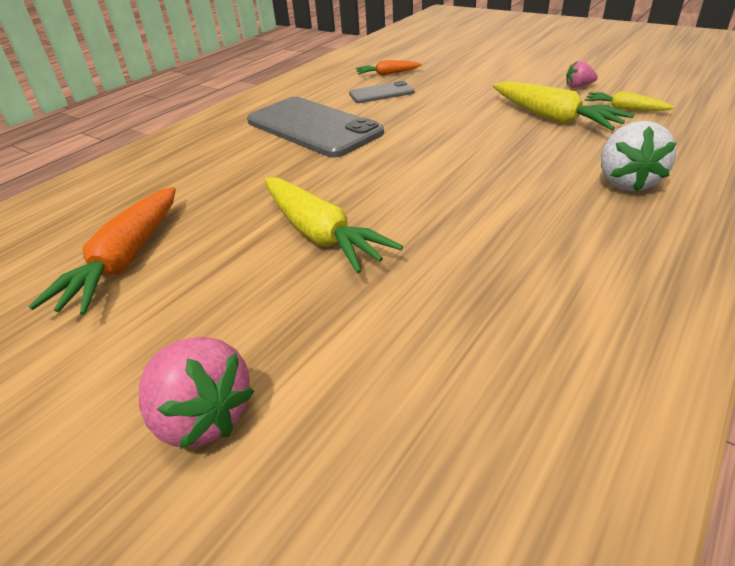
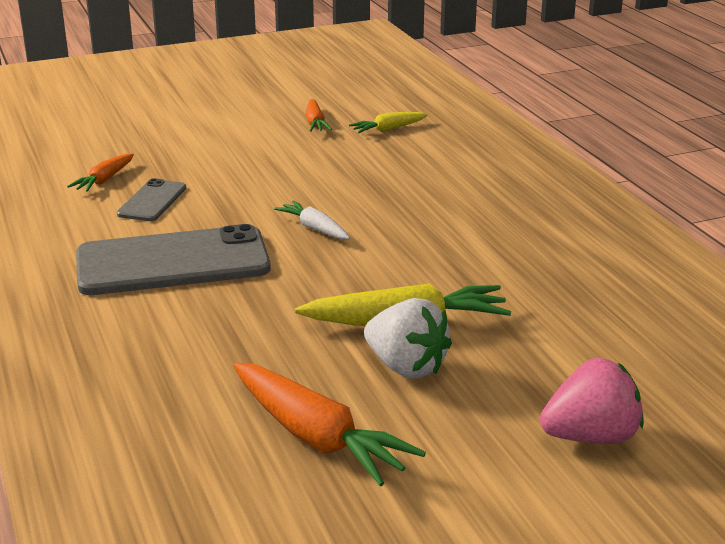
camera: 60 degrees left, 10 degrees down
yellow carrot [493,81,634,130] -> none
pink strawberry [566,60,598,88] -> orange carrot [306,99,332,132]
white strawberry [601,121,676,192] -> white strawberry moved to [364,298,452,379]
none -> white carrot [274,200,350,240]

